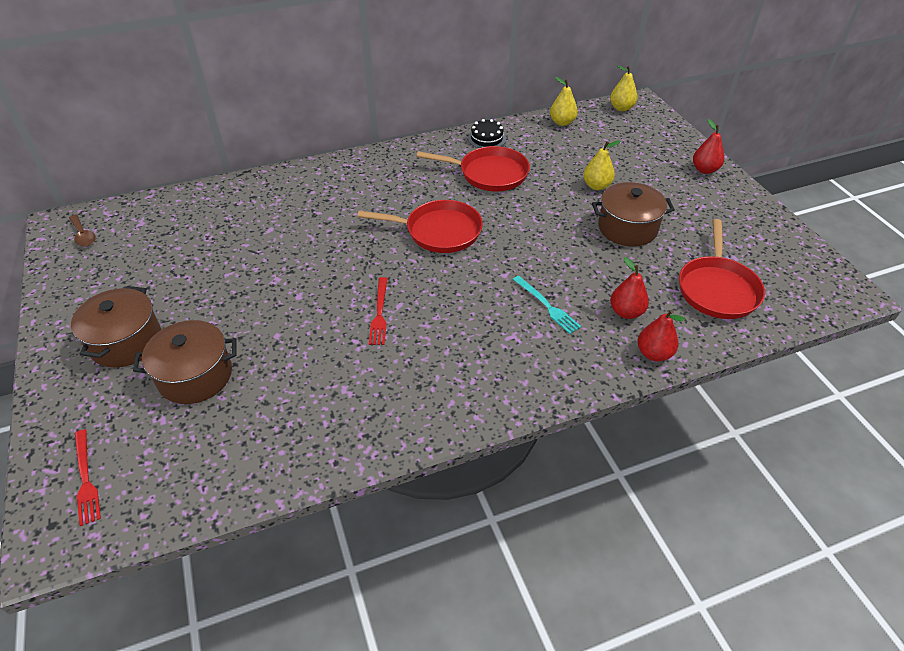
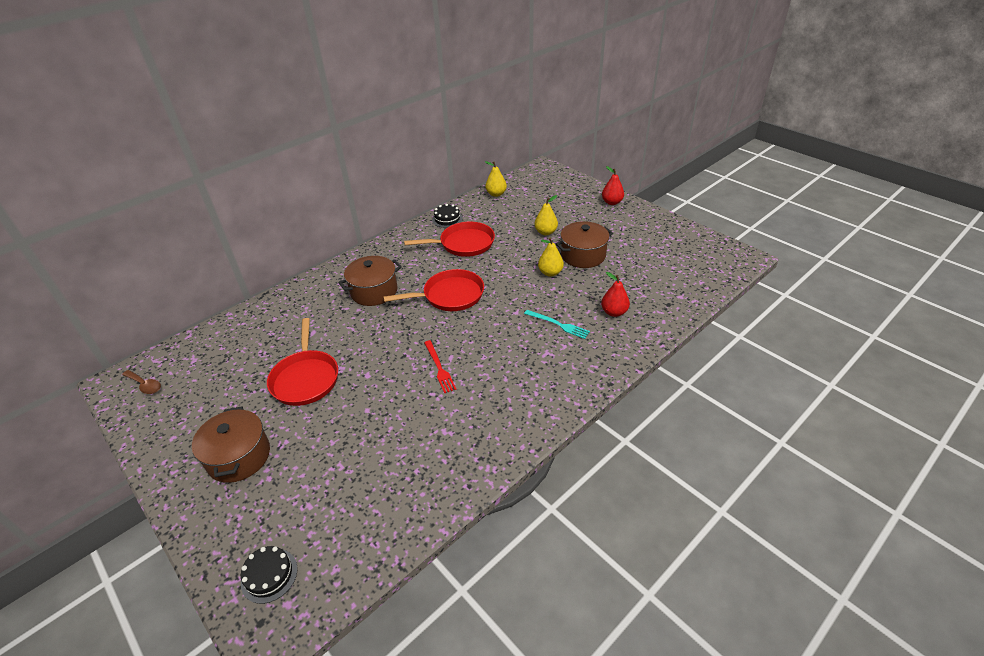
camera: 20 degrees left, 5 degrees down
red fork [75,429,101,526] -> black cake [241,546,298,604]
brown pot [133,320,237,404] -> brown pot moved to [338,256,402,306]
yellow pear [610,66,638,111] -> yellow pear moved to [538,238,564,277]
red pear [637,310,685,361] -> none
red pan [679,219,765,319] -> red pan moved to [267,318,338,406]

